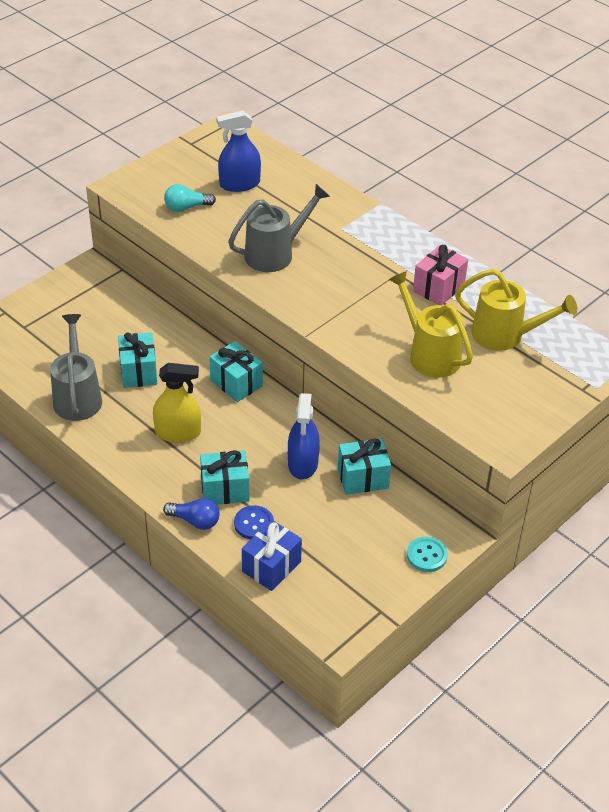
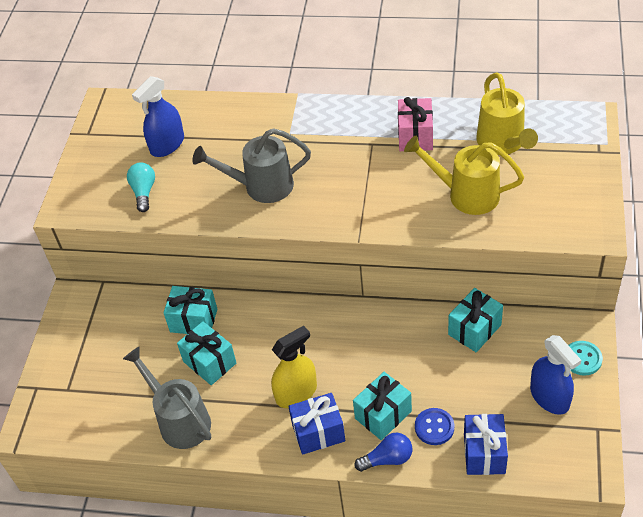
camera: 30 degrees left, 5 degrees up
turquoise light bulb [164,184,216,212] -> turquoise light bulb turned 135 degrees clockwise [127,162,155,212]
turquoise gift [209,341,263,402] -> turquoise gift moved to [163,286,217,334]
grey watering can [228,184,330,272] -> grey watering can turned 120 degrees counterclockwise [192,128,311,203]
blue spray bottle [288,393,320,480] -> blue spray bottle moved to [530,335,581,415]
yellow watering can [455,269,577,351] -> yellow watering can turned 90 degrees clockwise [476,72,538,155]
none -> blue gift [288,393,345,455]

